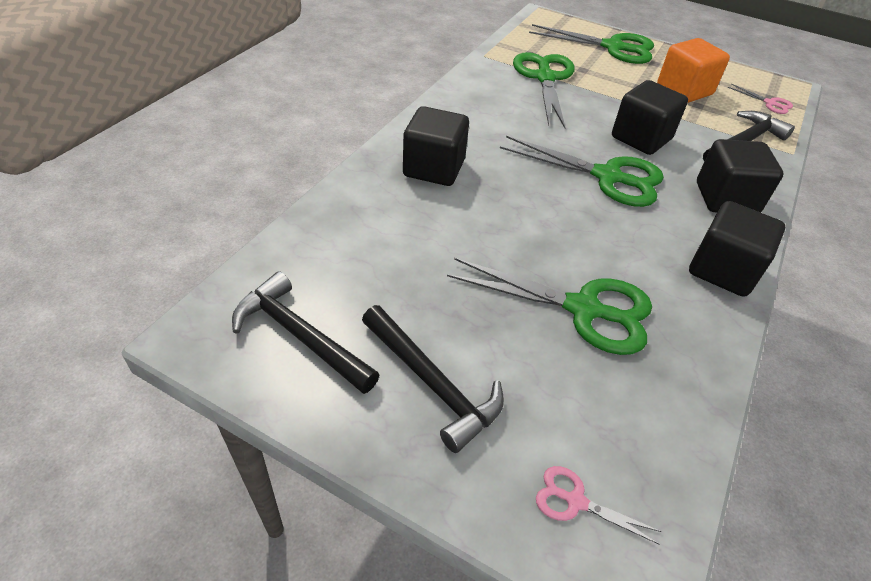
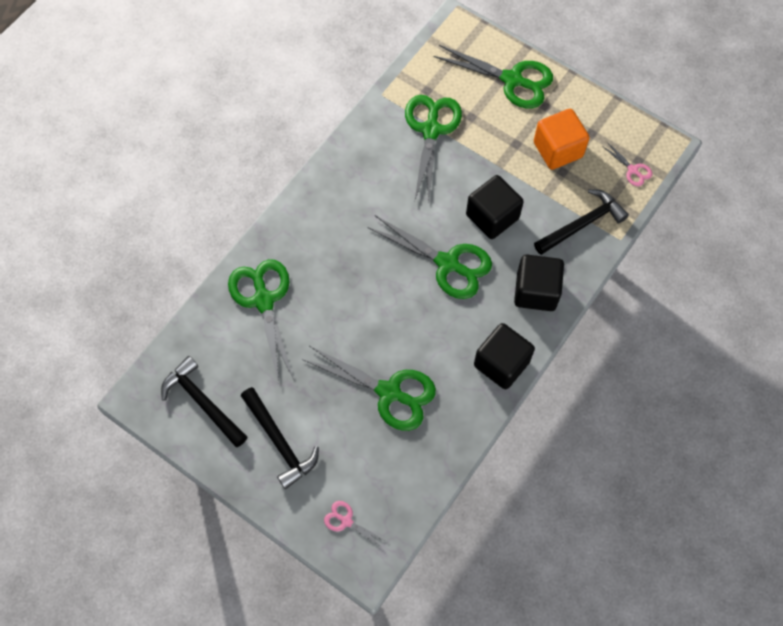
camera: 10 degrees right, 20 degrees up
black cube [403,106,469,186] -> none
none -> green scissors [228,259,294,383]

